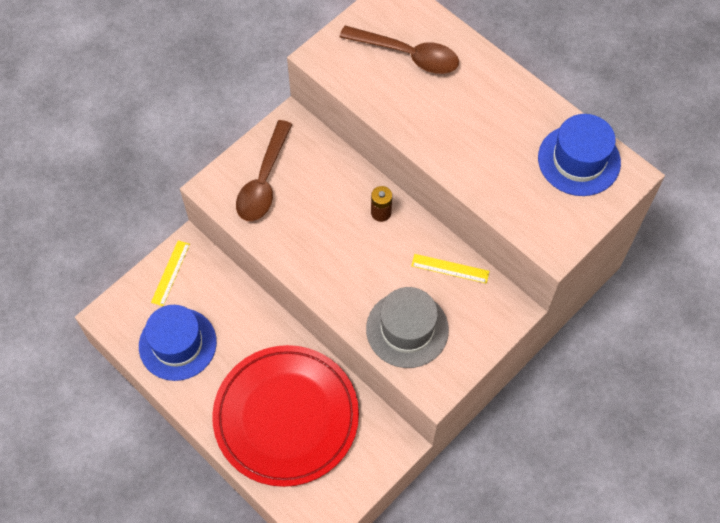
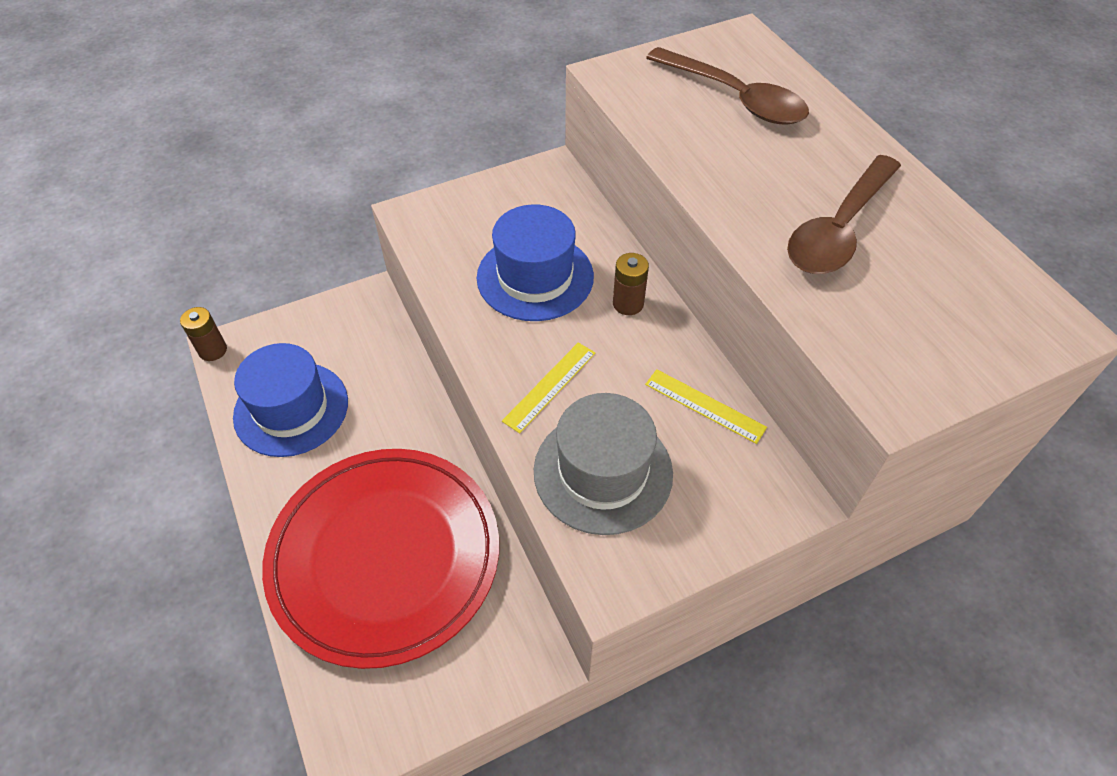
camera: 20 degrees right, 10 degrees down
yellow ruler [151,240,190,306] -> yellow ruler moved to [502,342,595,433]
brown spoon [236,120,292,221] -> brown spoon moved to [787,155,901,274]
blue hat [538,114,621,196] -> blue hat moved to [477,204,594,321]
none -> brown battery [180,307,227,361]

